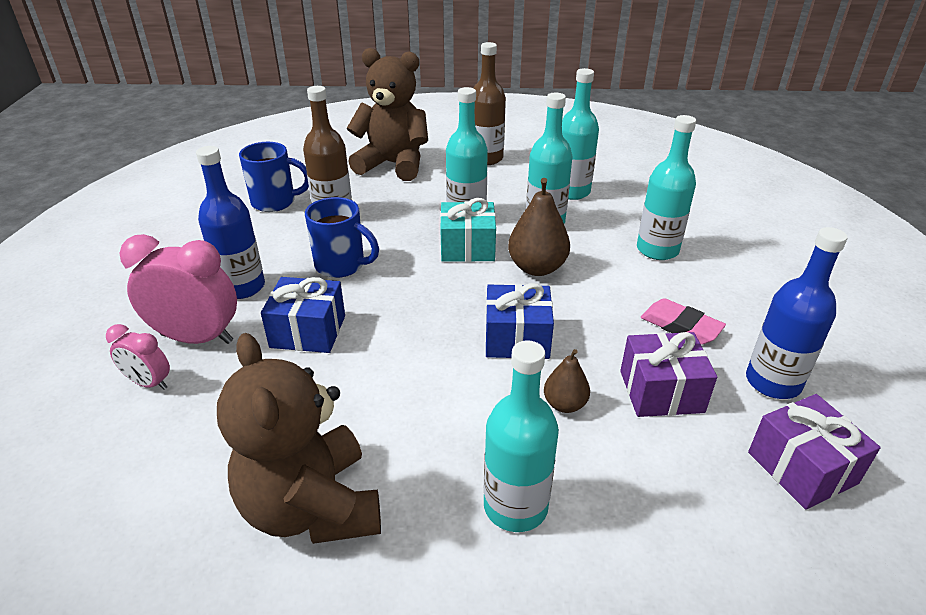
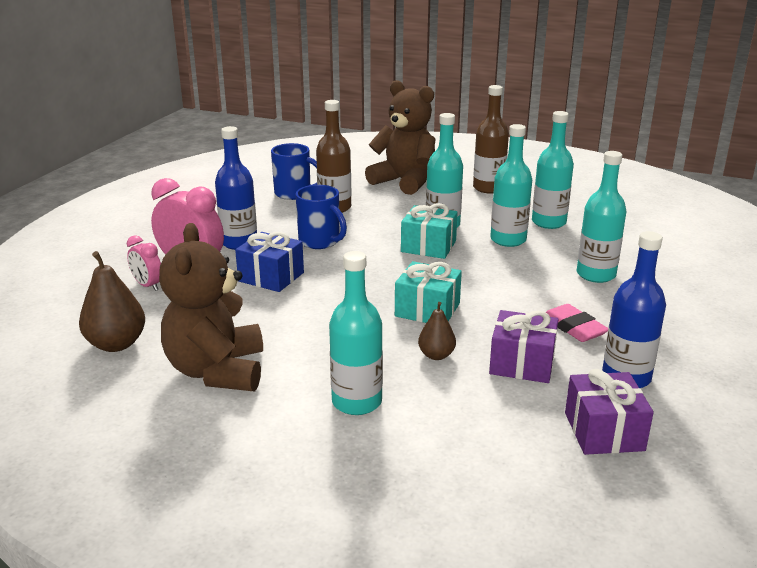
camera: 20 degrees right, 10 degrees down
blue gift [485,283,554,359] -> turquoise gift [395,261,462,323]
brown pear [508,178,570,276] -> brown pear moved to [79,251,145,352]

